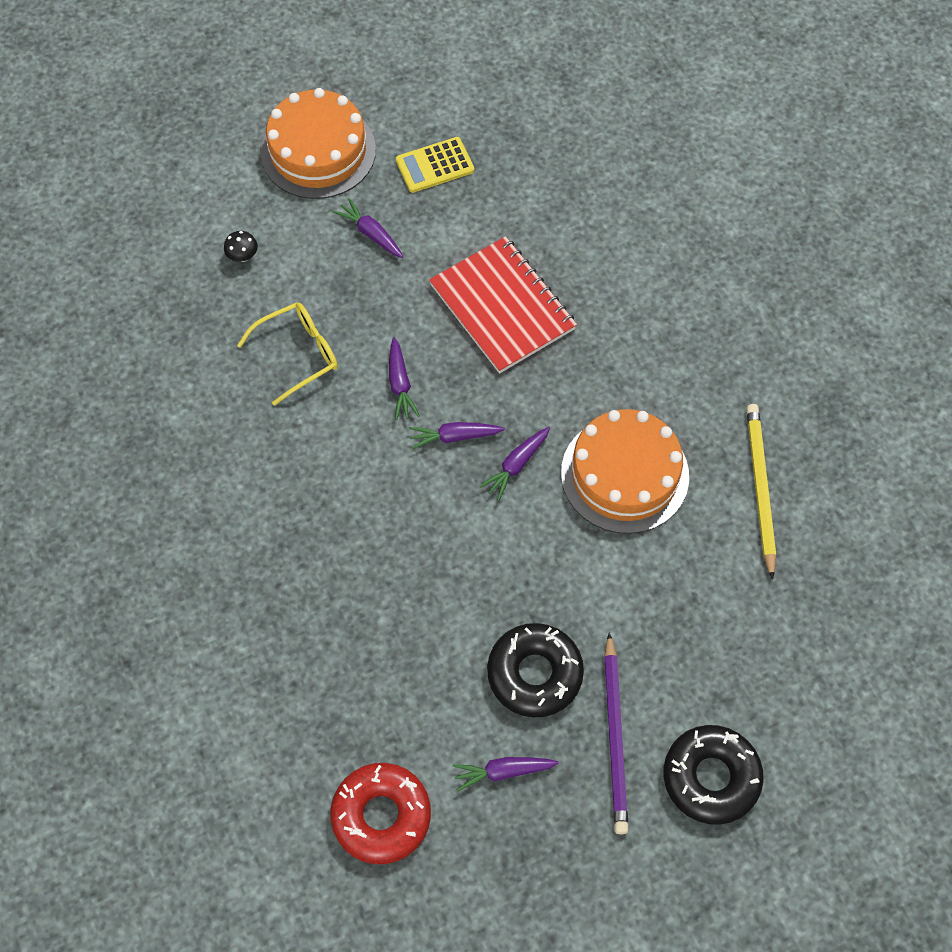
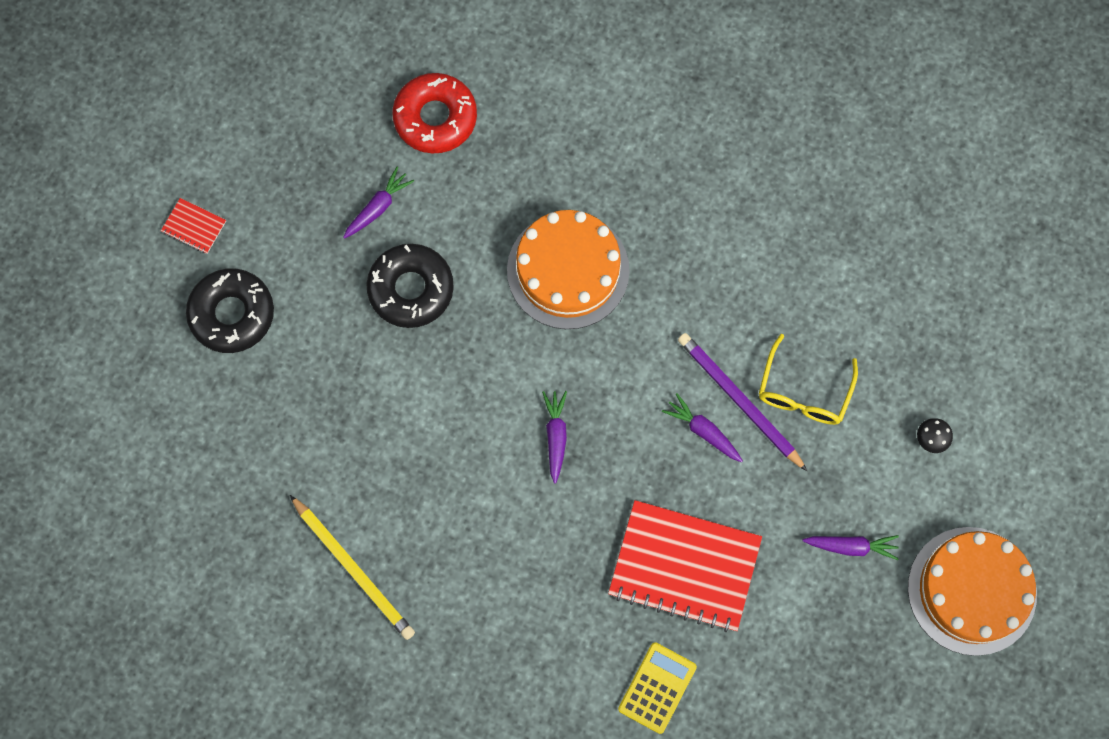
camera: 140 degrees right, 10 degrees up
yellow calculator [396,137,474,193] -> yellow calculator moved to [618,642,697,734]
purple carrot [409,422,505,449] -> none
orange cake [561,409,689,534] -> orange cake moved to [507,210,629,329]
purple pencil [604,632,629,834] -> purple pencil moved to [678,333,807,471]
none -> red notebook [161,198,226,254]

